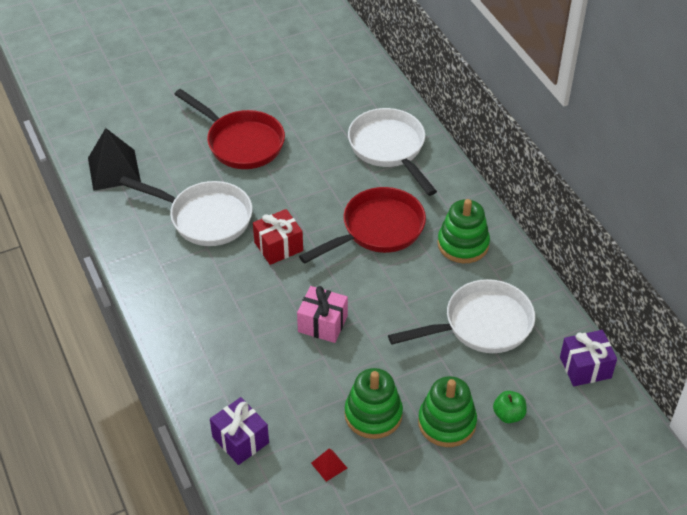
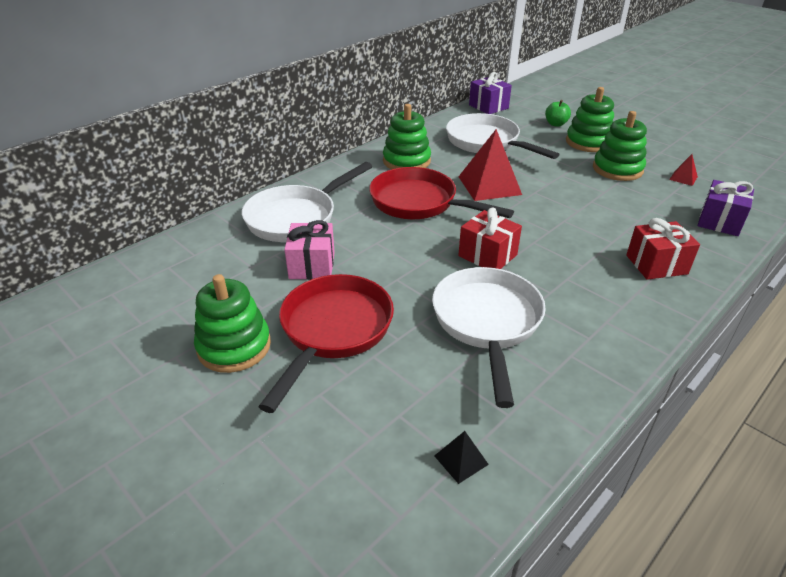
camera: 110 degrees left, 10 degrees down
black pyramid [88,128,141,191] -> black pyramid [434,431,489,484], size x0.46
pink gift [297,286,348,343] -> pink gift moved to [284,220,335,280]
none -> green stacking toy [194,274,271,373]
none -> red pyramid [458,129,522,201]
none -> red gift [626,218,700,280]

